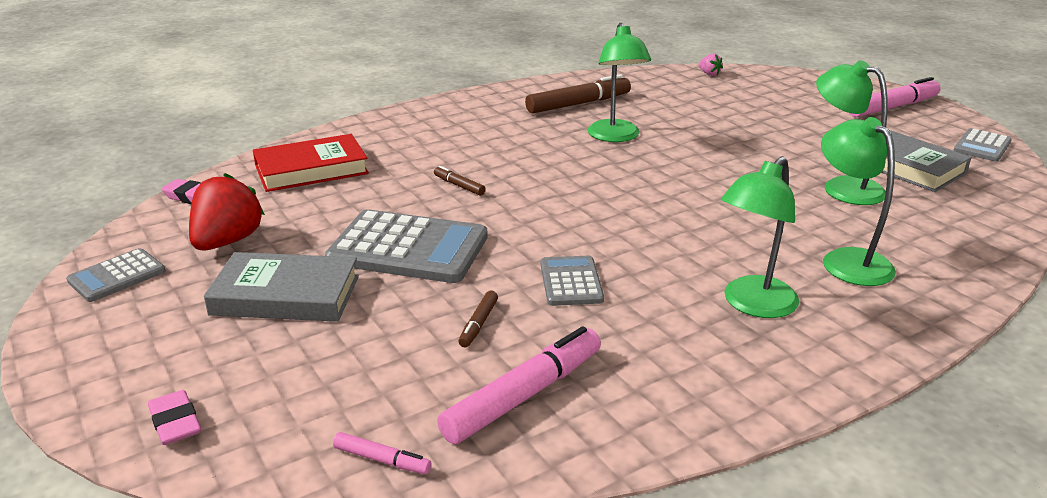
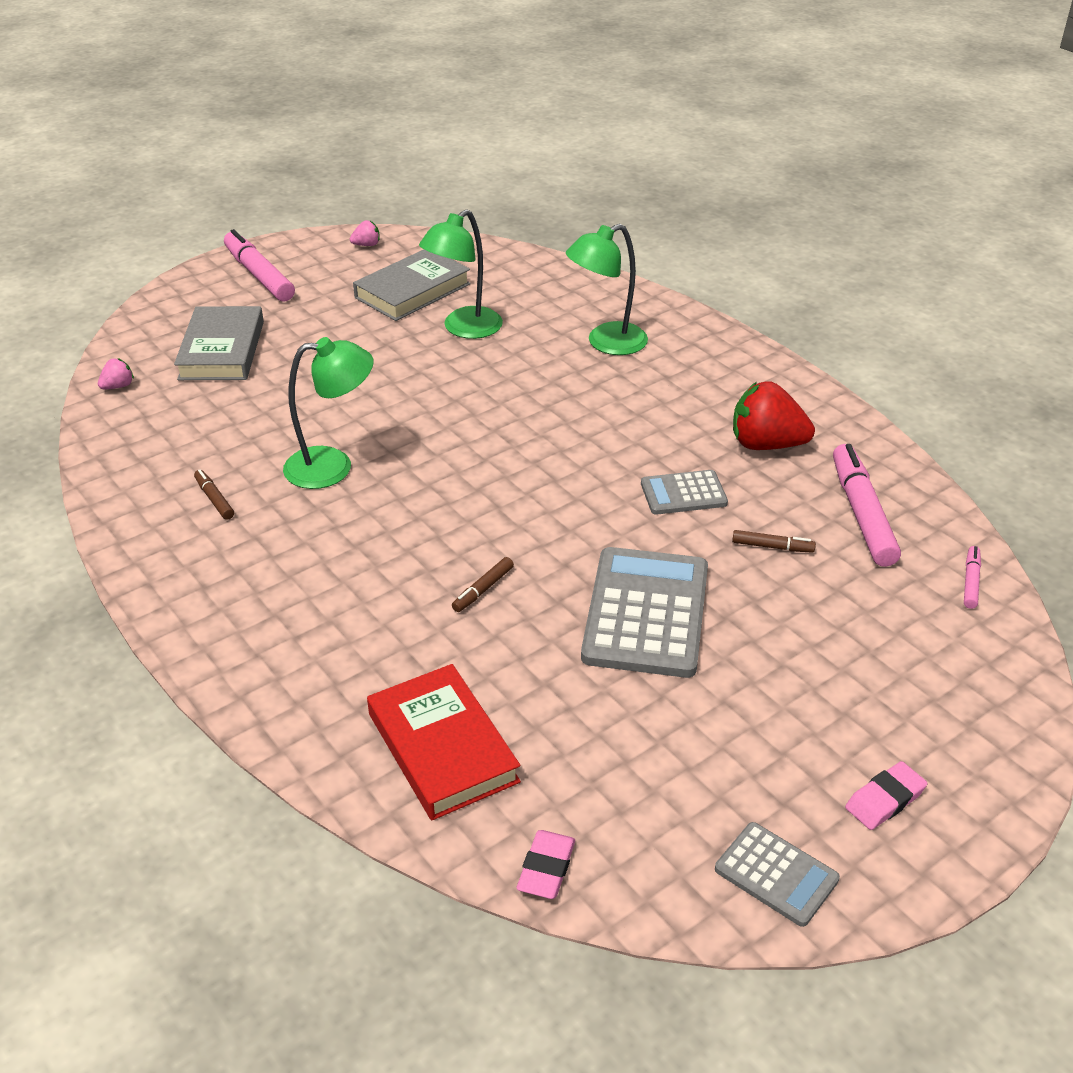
camera: 95 degrees left, 10 degrees up
pink eraser [148,390,201,445] -> pink eraser moved to [845,761,927,830]
red strawberry [189,173,265,251] -> red strawberry moved to [733,381,815,450]
grey book [204,252,359,322] -> grey book moved to [174,306,264,380]
pink marker [437,326,601,444] -> pink marker turned 45 degrees clockwise [833,444,901,567]
brown marker [525,74,631,114] -> brown marker [194,469,234,520], size x0.47
green lamp [721,156,799,318] -> none
grey calculator [953,128,1012,162] -> pink strawberry [350,220,380,246]

